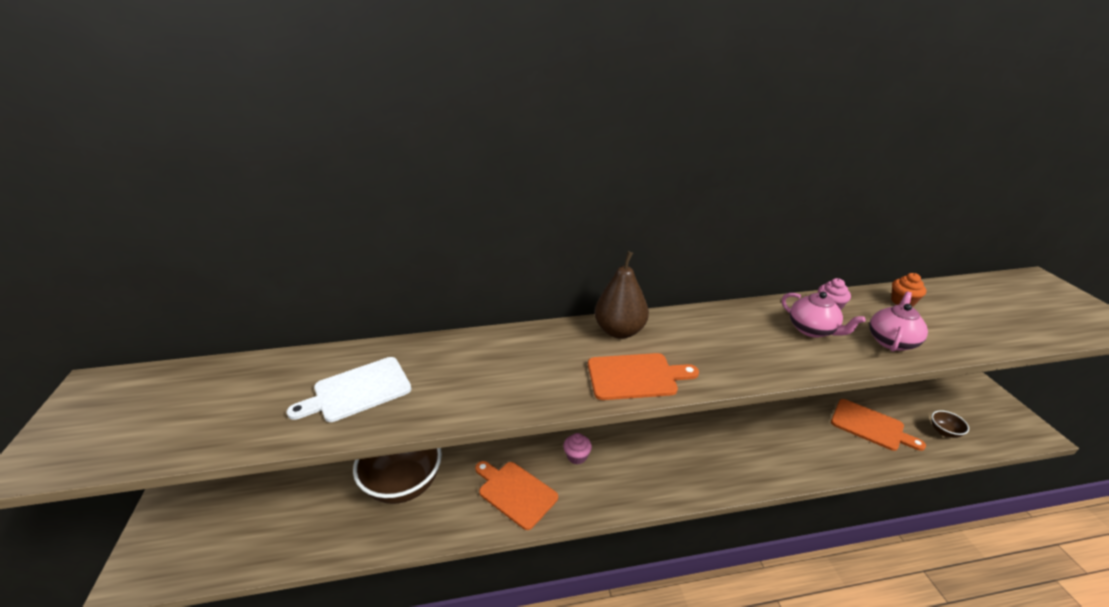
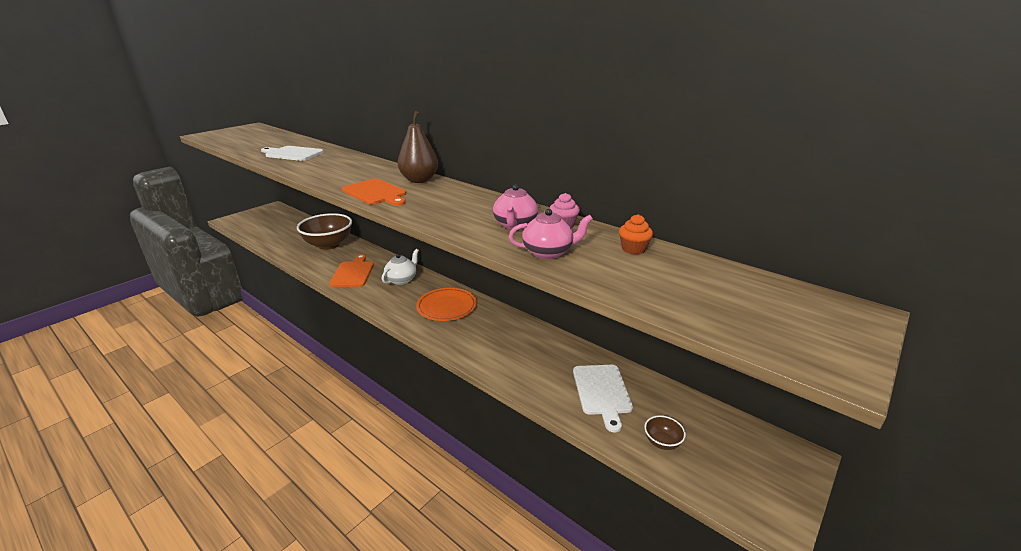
camera: 50 degrees right, 5 degrees down
pink cupcake [563,433,592,464] -> white teapot [382,249,419,285]
orange cutting board [831,399,926,451] -> white cutting board [573,365,633,432]
none -> orange plate [416,288,477,321]

